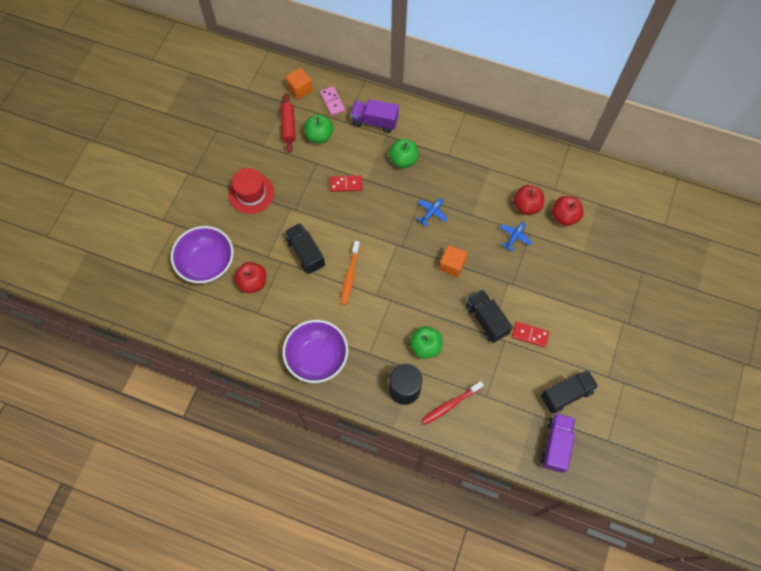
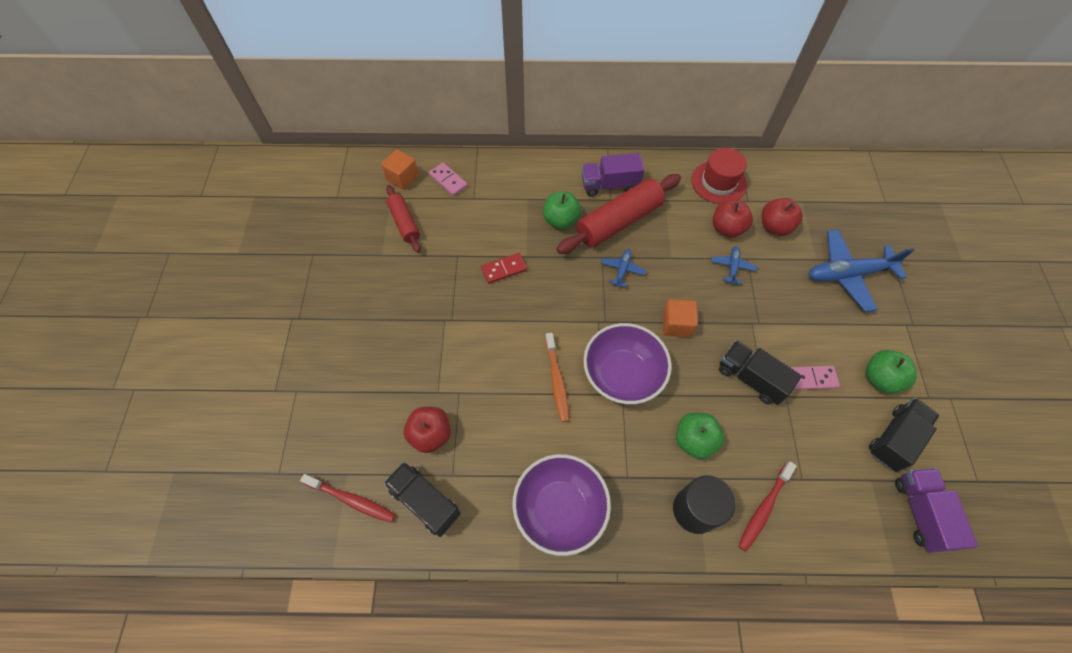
camera: 20 degrees left, 5 degrees down
purple bowl [171,226,233,283] -> purple bowl moved to [583,323,672,404]
red hat [228,168,274,214] -> red hat moved to [692,148,747,204]
black truck [285,223,325,274] -> black truck moved to [384,462,461,537]
green apple [304,114,333,143] -> green apple moved to [866,350,917,394]
purple truck [350,99,399,133] -> purple truck moved to [582,153,644,196]
red domino [512,322,549,347] -> pink domino [790,366,840,390]
none -> red toothbrush [300,474,395,523]
none -> red rolling pin [557,174,681,254]
none -> blue plane [808,229,914,312]

